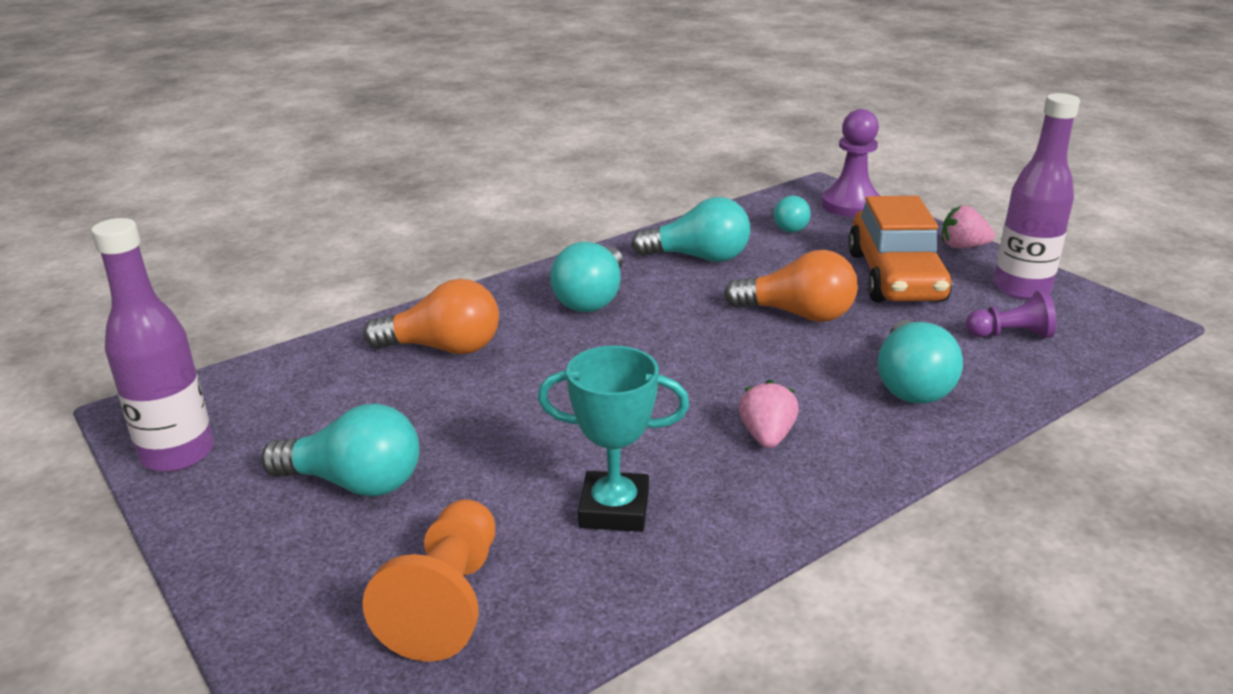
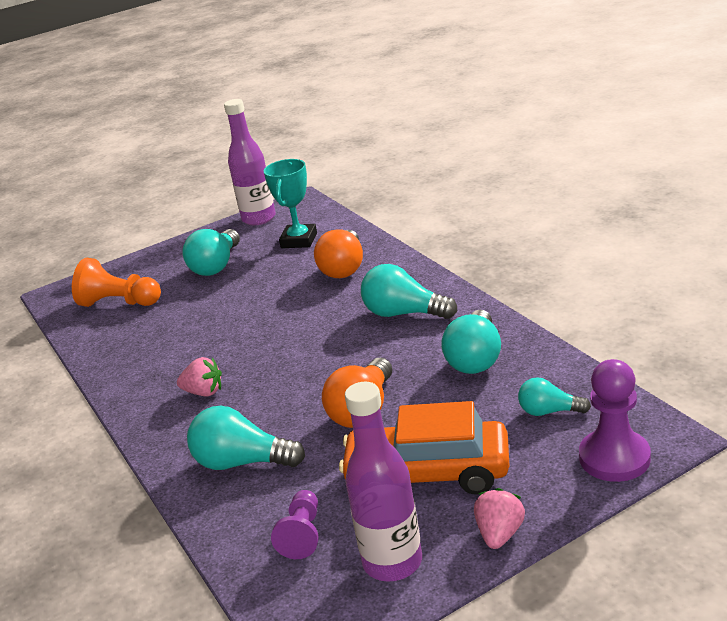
camera: 100 degrees right, 0 degrees up
turquoise trophy [538,346,689,532] -> turquoise trophy moved to [264,159,317,248]

